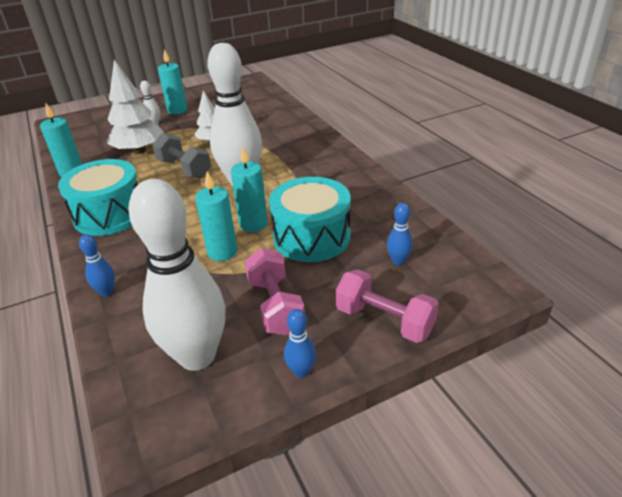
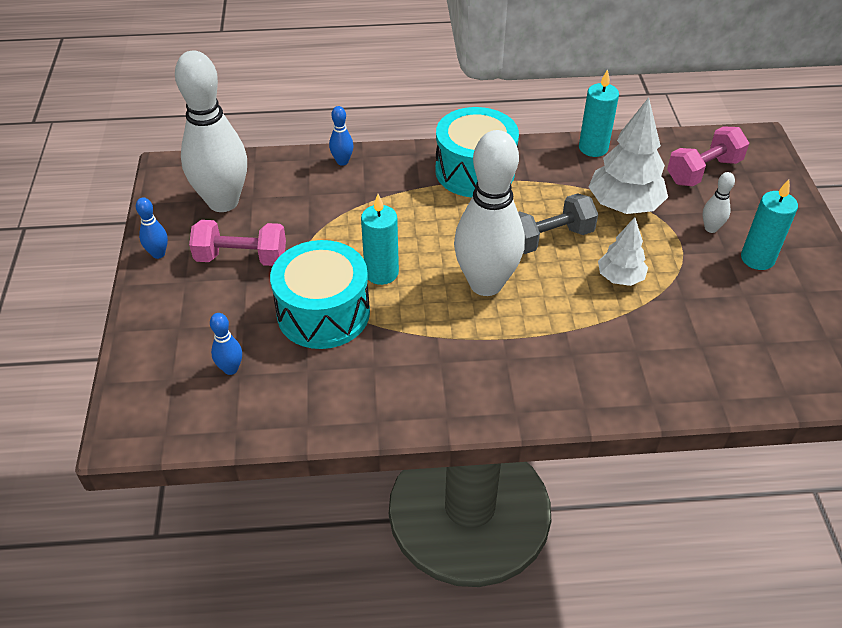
camera: 110 degrees right, 10 degrees up
turquoise candle [195,172,238,261] -> none
pink dumbbell [336,269,439,343] -> pink dumbbell moved to [667,127,749,186]

